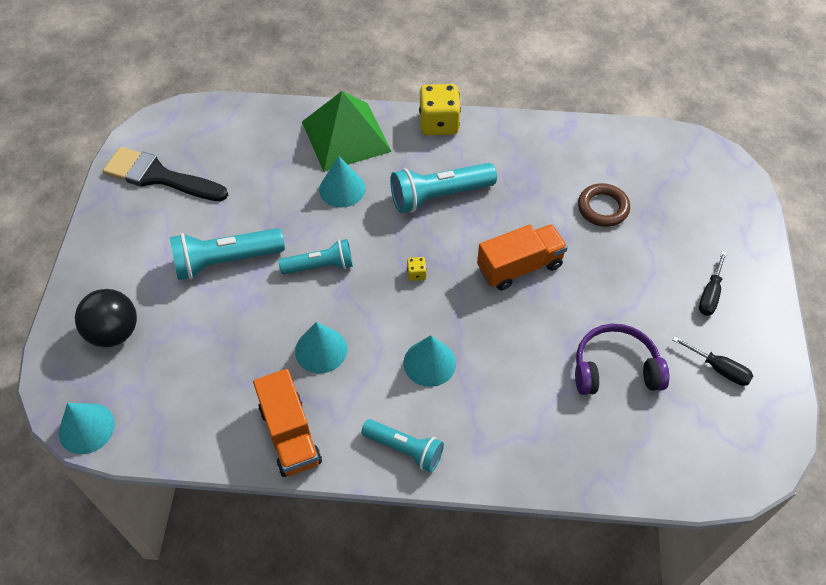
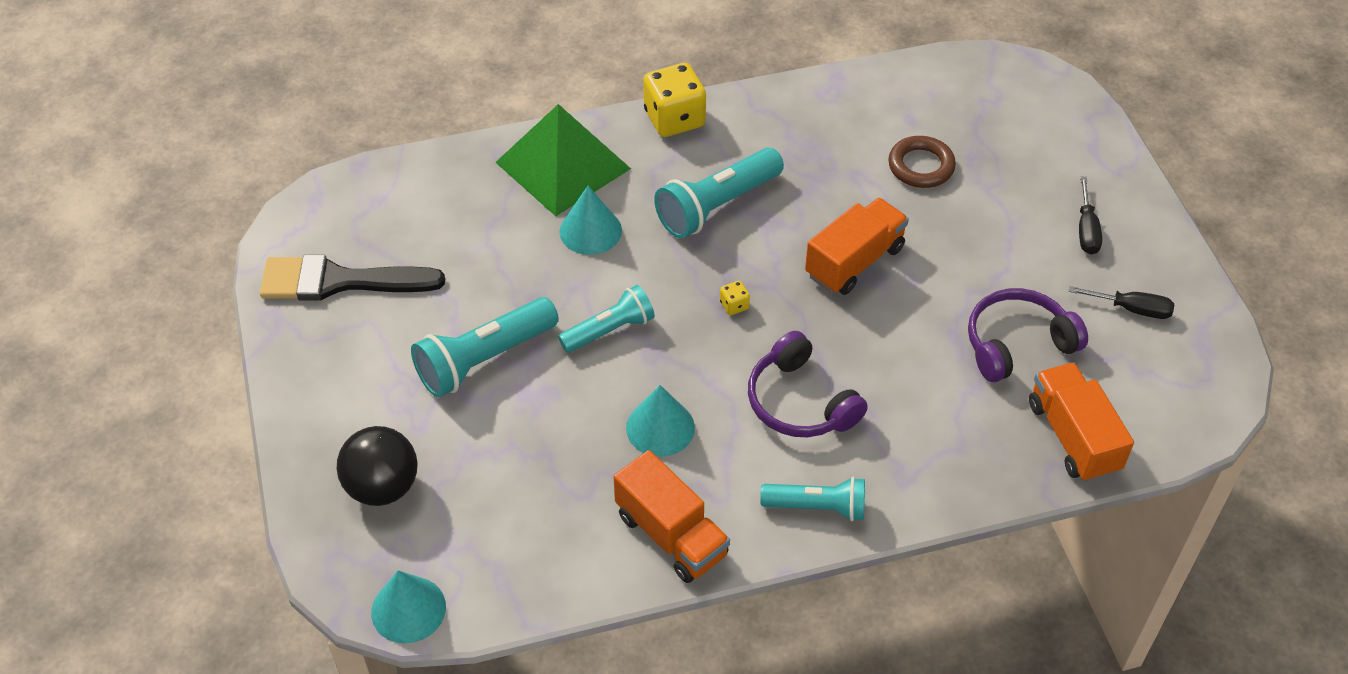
camera: 20 degrees left, 5 degrees down
turquoise cone [404,335,456,387] -> purple headphones [748,331,868,437]
none -> orange truck [1029,362,1134,482]

